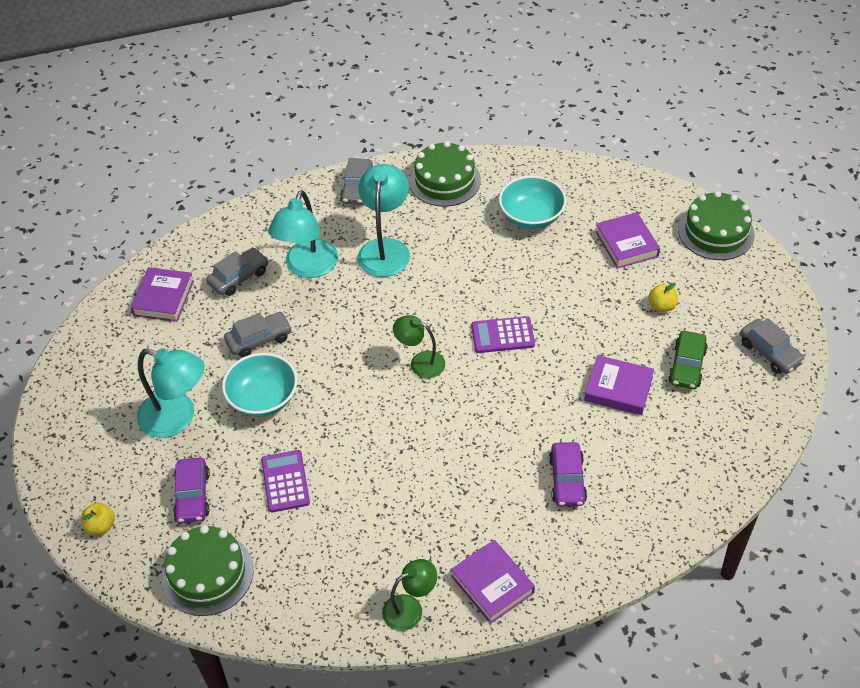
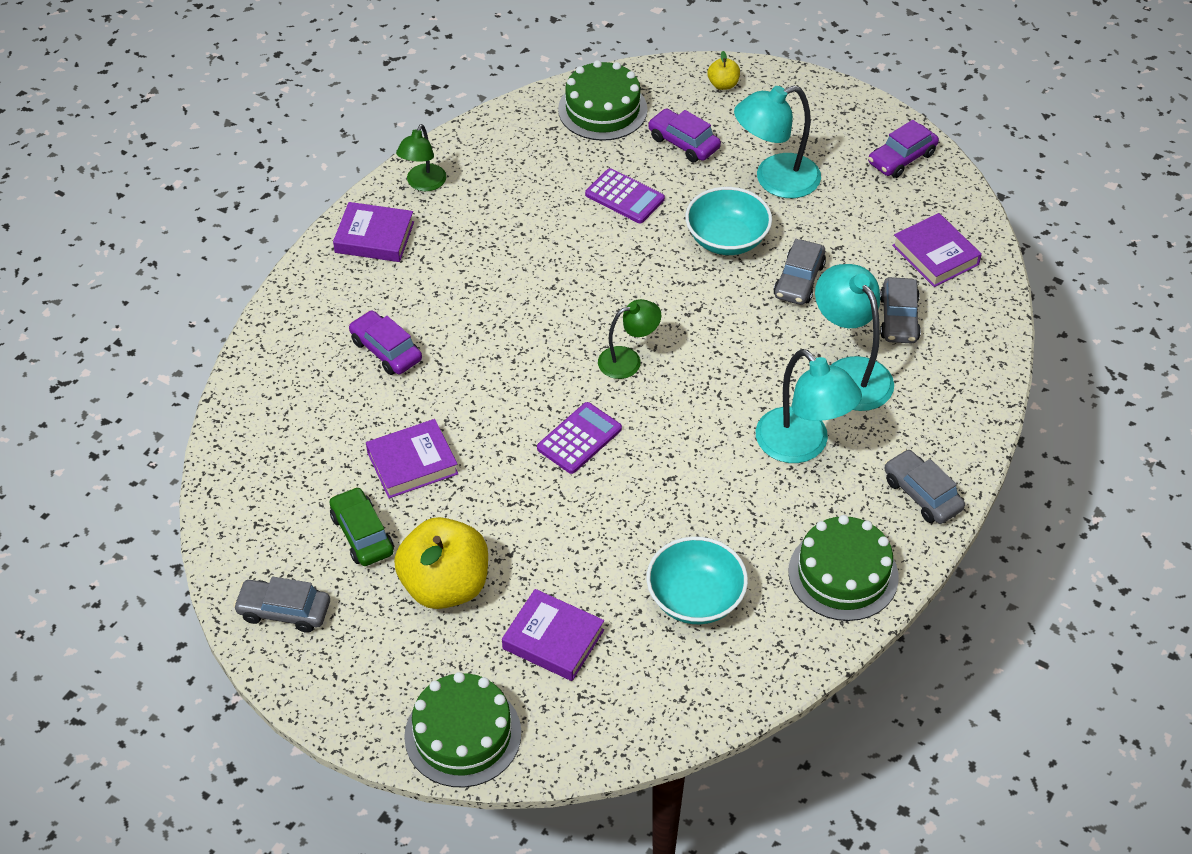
camera: 135 degrees right, 0 degrees up
yellow apple [648,283,678,312] -> yellow apple [394,517,488,609], size x2.28
none -> purple car [868,120,939,178]

